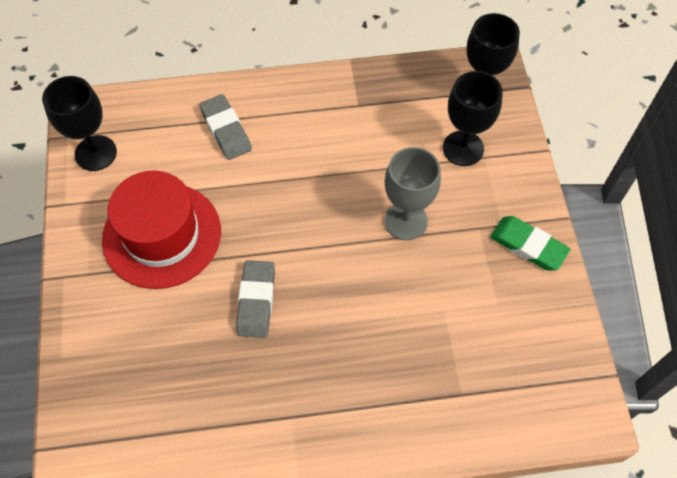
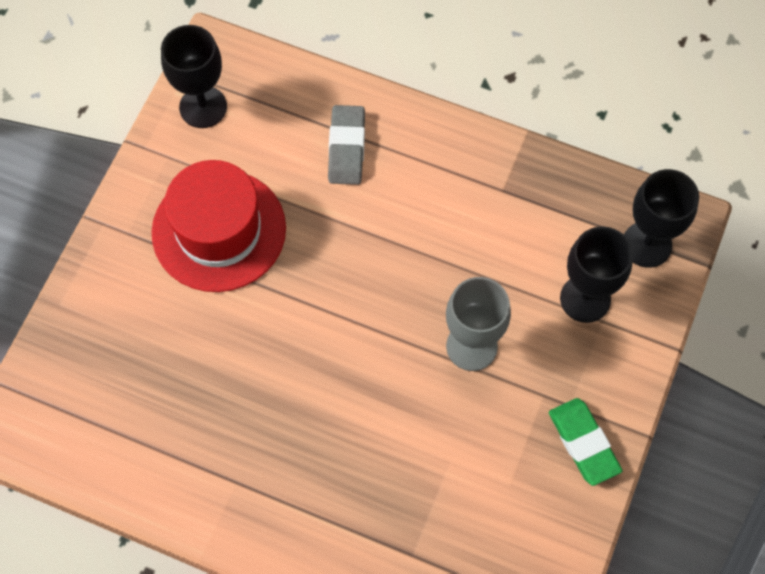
camera: 30 degrees right, 5 degrees up
grey eraser [236,260,275,338] -> none

